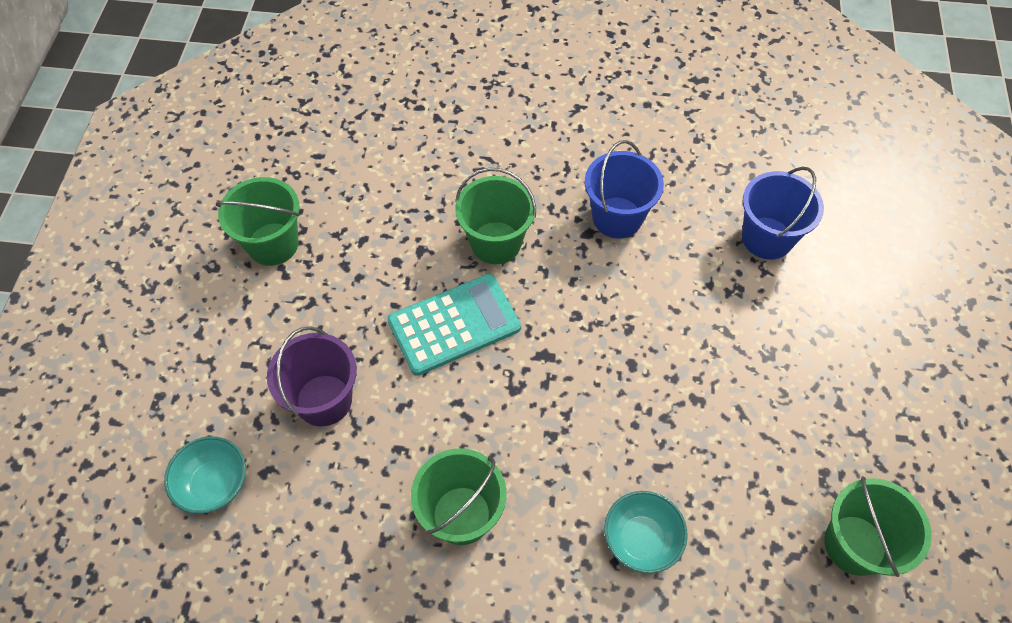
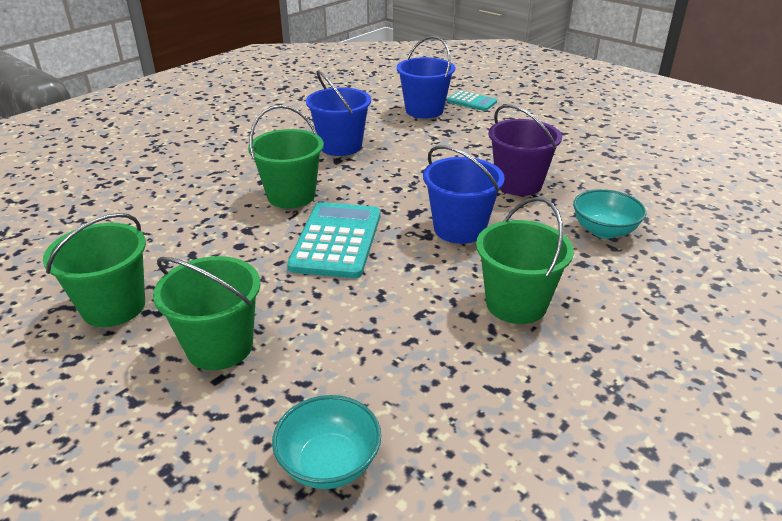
camera: 55 degrees left, 25 degrees down
purple bucket [267,326,357,426] -> purple bucket moved to [489,104,562,196]
green bucket [825,476,932,577] -> green bucket moved to [153,256,260,370]
none -> blue bucket [423,145,505,244]
none -> turquoise calculator [447,90,497,111]

